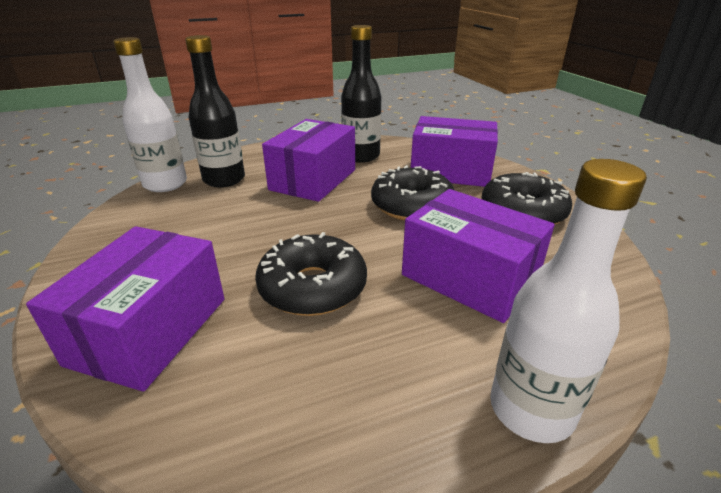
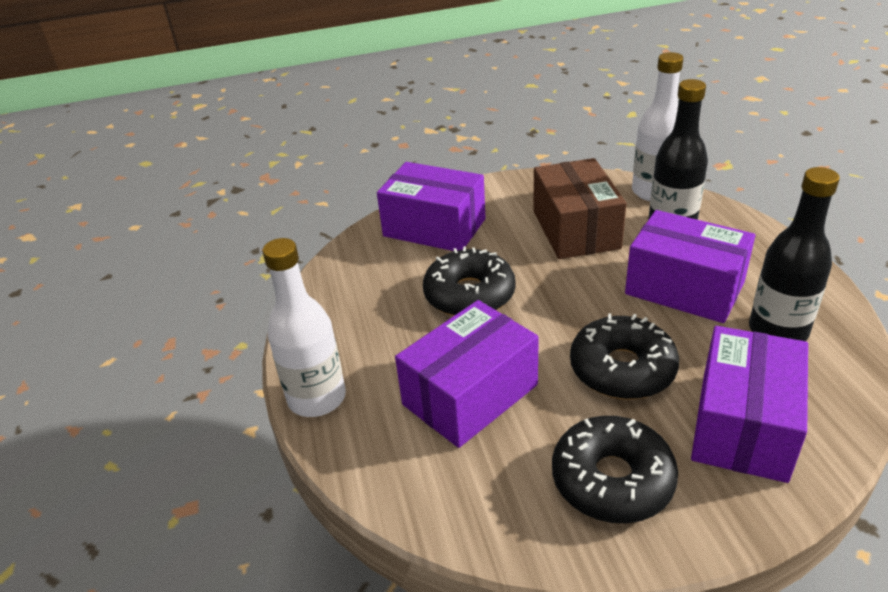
camera: 100 degrees right, 5 degrees up
none -> brown box [533,158,626,259]

